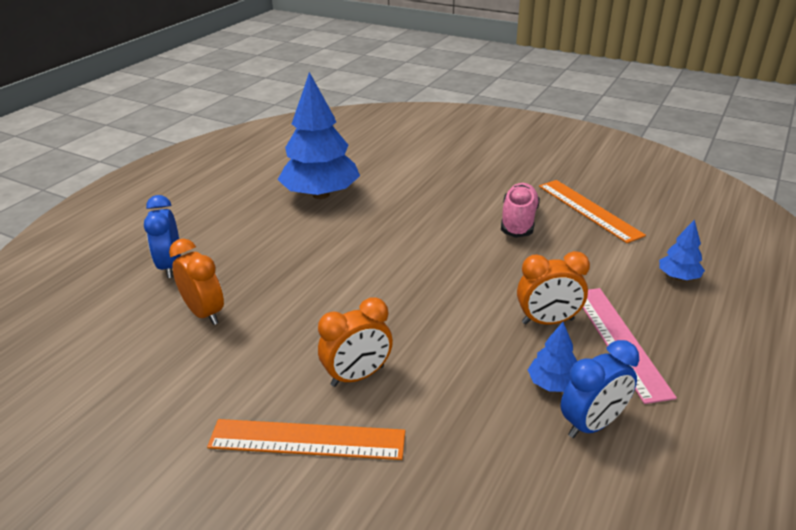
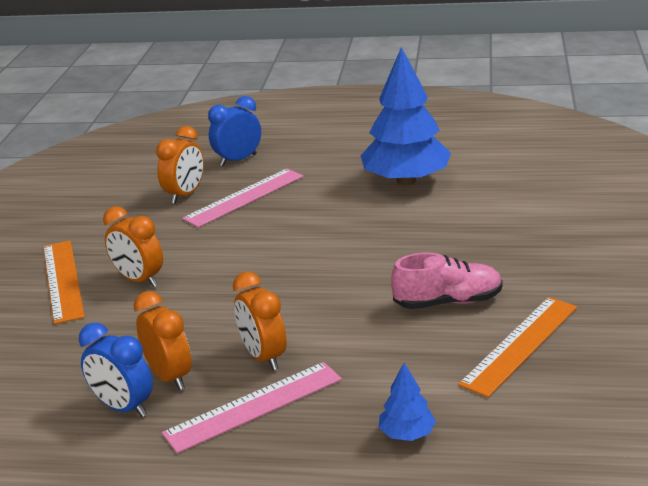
camera: 70 degrees right, 5 degrees down
blue tree [528,322,577,392] -> orange clock [134,291,192,390]
none -> pink ruler [182,169,303,228]

